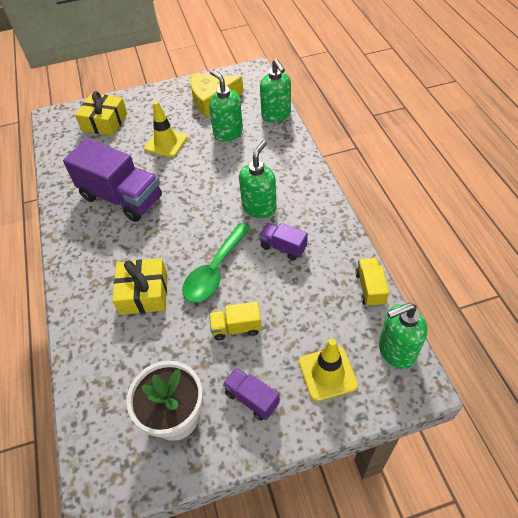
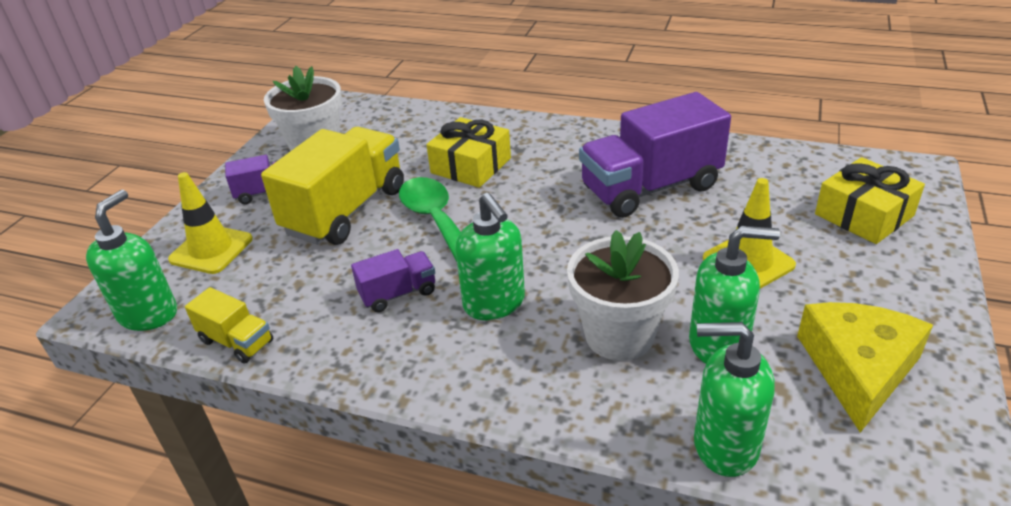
camera: 125 degrees right, 15 degrees down
yellow truck [209,302,262,340] -> yellow truck [261,127,404,245], size x2.08
none -> white flower pot [567,230,679,361]

